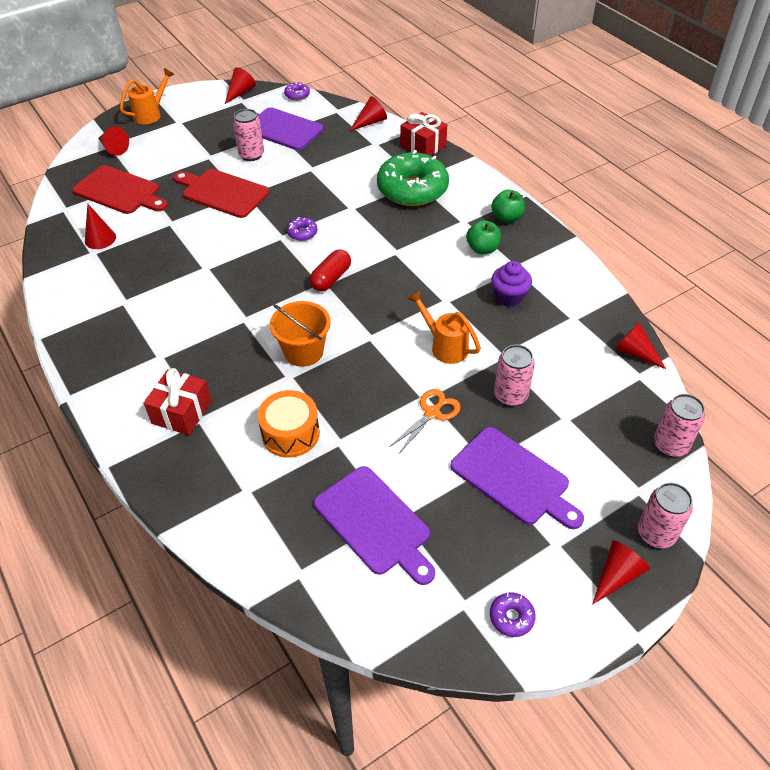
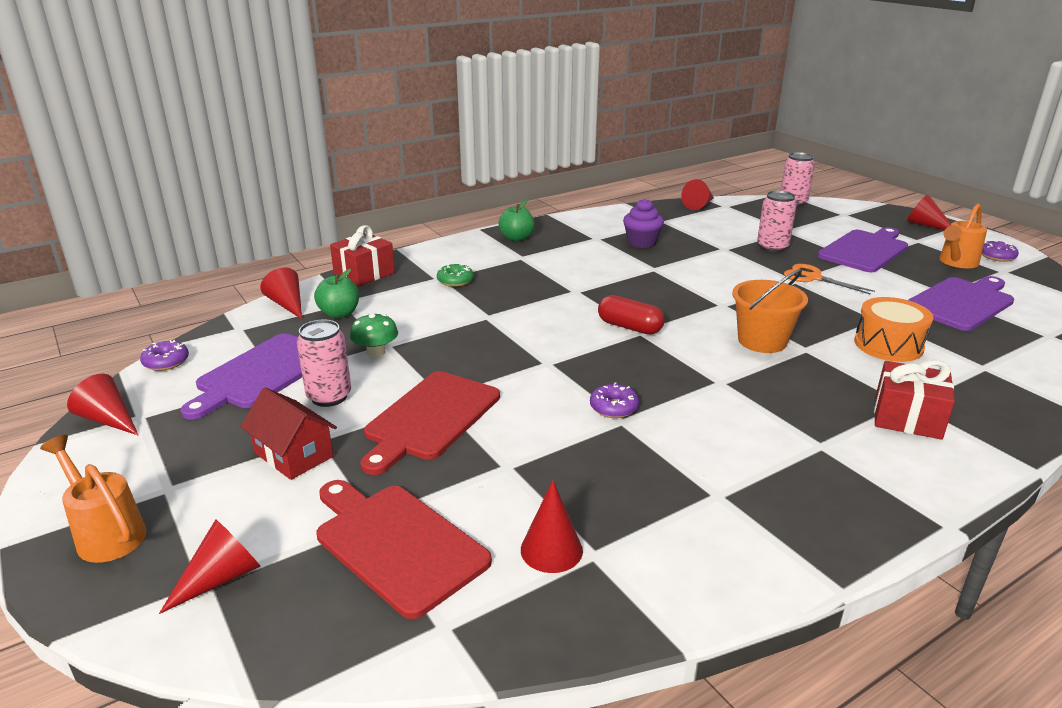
camera: 90 degrees left, 20 degrees down
red cutting board [72,165,168,214] -> red cutting board turned 75 degrees counterclockwise [317,480,492,619]
purple donut [287,217,318,241] -> purple donut moved to [590,382,639,418]
green donut [377,150,449,206] -> green donut [437,263,474,287], size x0.41
orange watering can [407,290,481,364] -> orange watering can moved to [939,204,987,268]
green apple [466,220,501,254] -> green apple moved to [314,269,359,318]
pink can [638,483,693,548] -> none
none -> red house [241,387,337,480]
none -> green mushroom [350,313,398,357]

